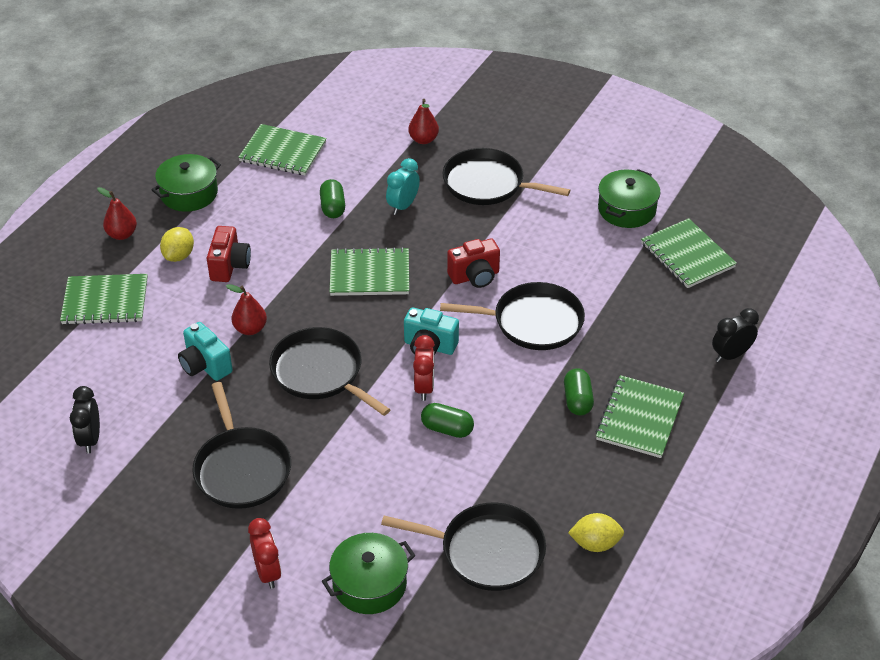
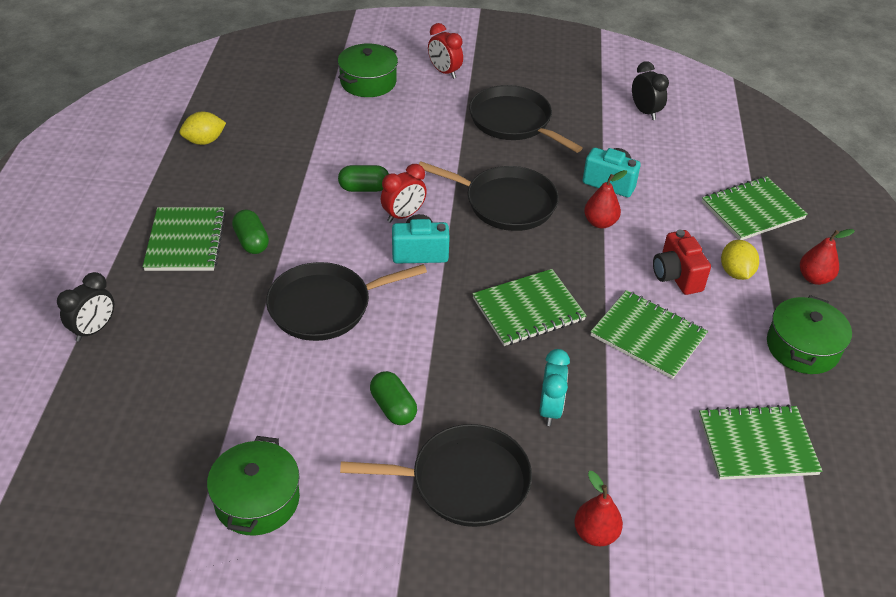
camera: 155 degrees right, 0 degrees up
green capsule [320,179,345,218] -> green capsule moved to [370,371,417,425]
black pan [381,502,546,591] -> none
red clock [413,335,435,401] -> red clock turned 105 degrees counterclockwise [381,164,427,223]
red camera [447,239,500,288] -> none
green notebook [641,218,737,288] -> green notebook moved to [590,290,708,379]

